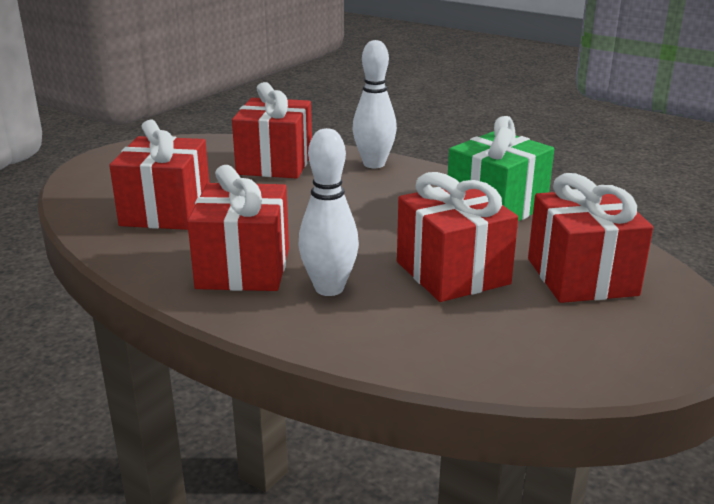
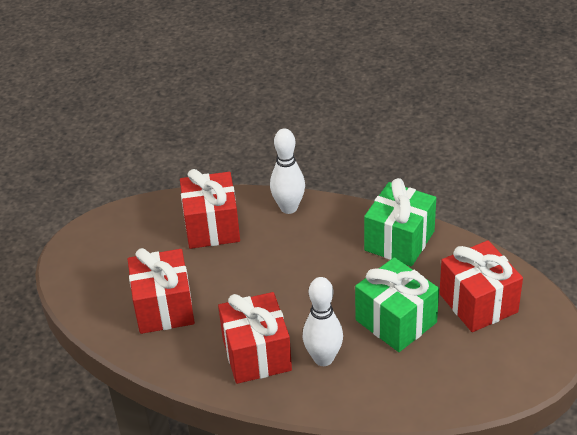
camera: 15 degrees left, 15 degrees up
red gift [397,172,518,302] -> green gift [355,257,439,352]

